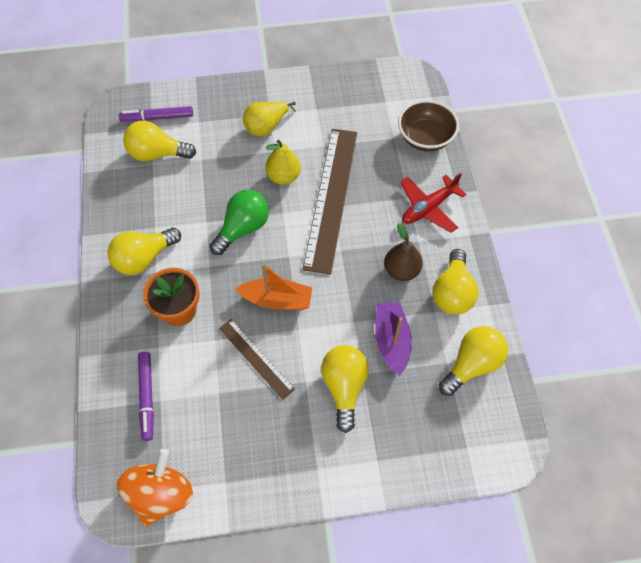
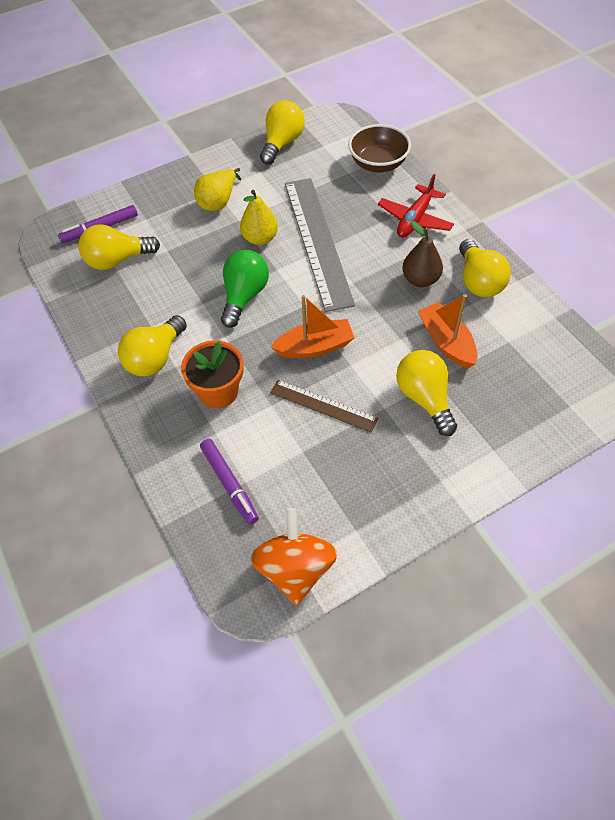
camera: 20 degrees left, 5 degrees down
brown ruler [303,129,357,275] -> grey ruler [285,178,355,312]
purple boat [375,302,412,376] -> orange boat [418,294,477,368]
yellow light bulb [439,326,508,396] -> yellow light bulb moved to [260,100,305,165]

